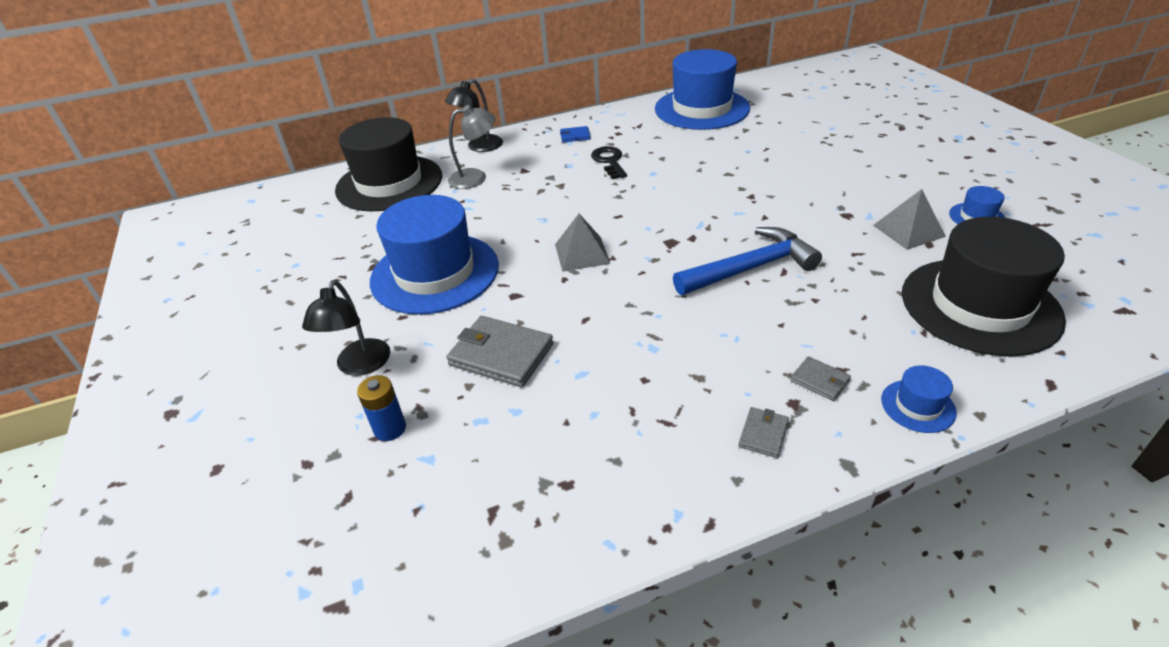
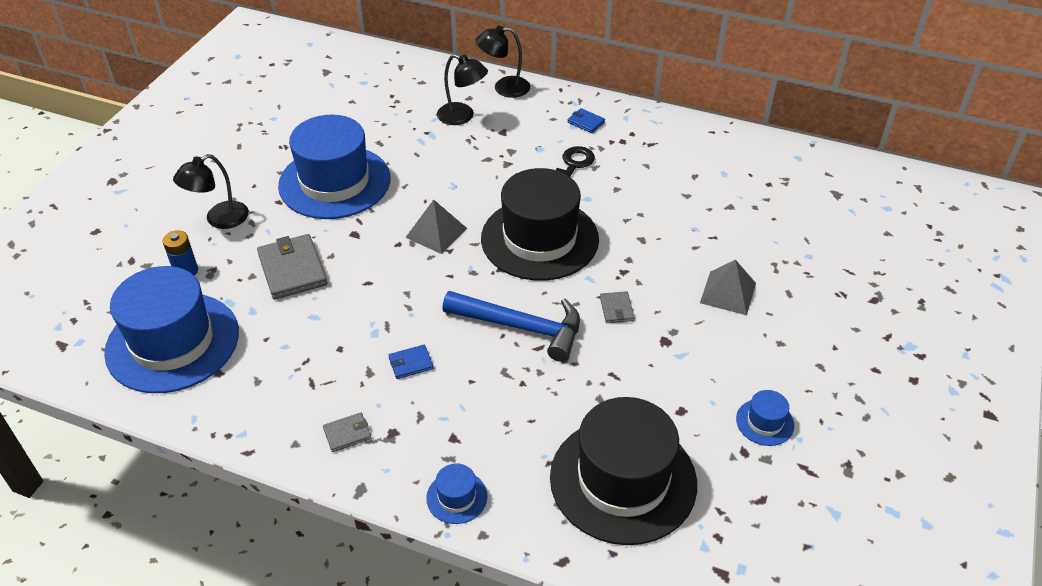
camera: 40 degrees right, 5 degrees up
black hat [335,117,442,211] -> black hat moved to [481,168,599,281]
grey lamp [448,105,495,189] -> black lamp [437,54,488,125]
blue hat [655,49,750,130] -> blue hat moved to [104,266,239,393]
grey wallet [791,356,851,401] -> grey wallet moved to [600,291,635,323]
grey pyramid [873,189,946,250] -> grey pyramid moved to [700,260,756,315]
none -> blue wallet [388,345,434,379]

